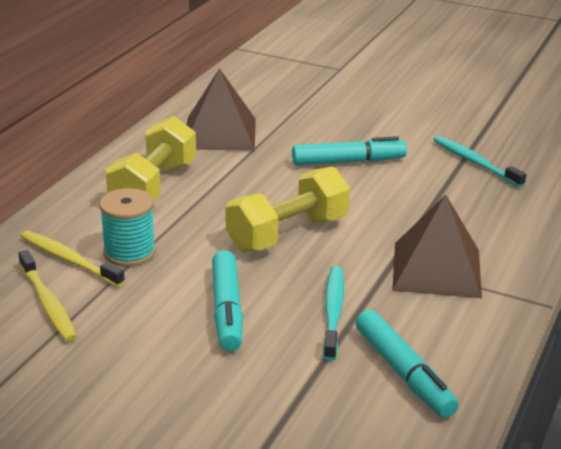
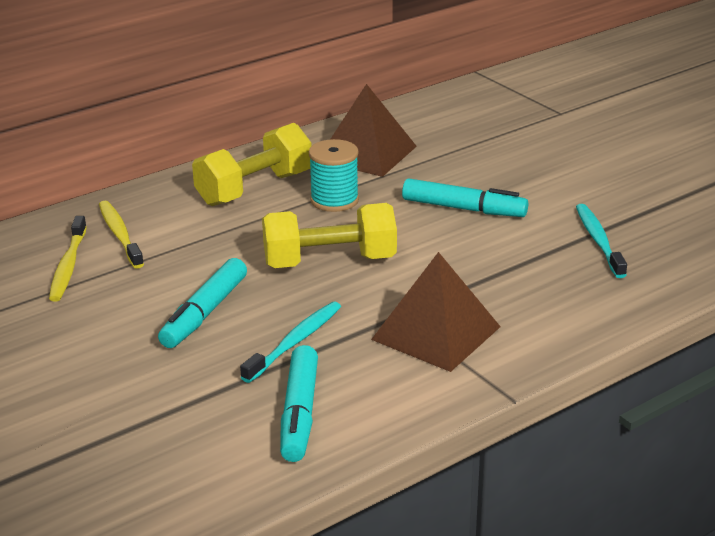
camera: 30 degrees right, 0 degrees up
turquoise spool [99,188,156,267] -> turquoise spool moved to [309,139,359,212]

